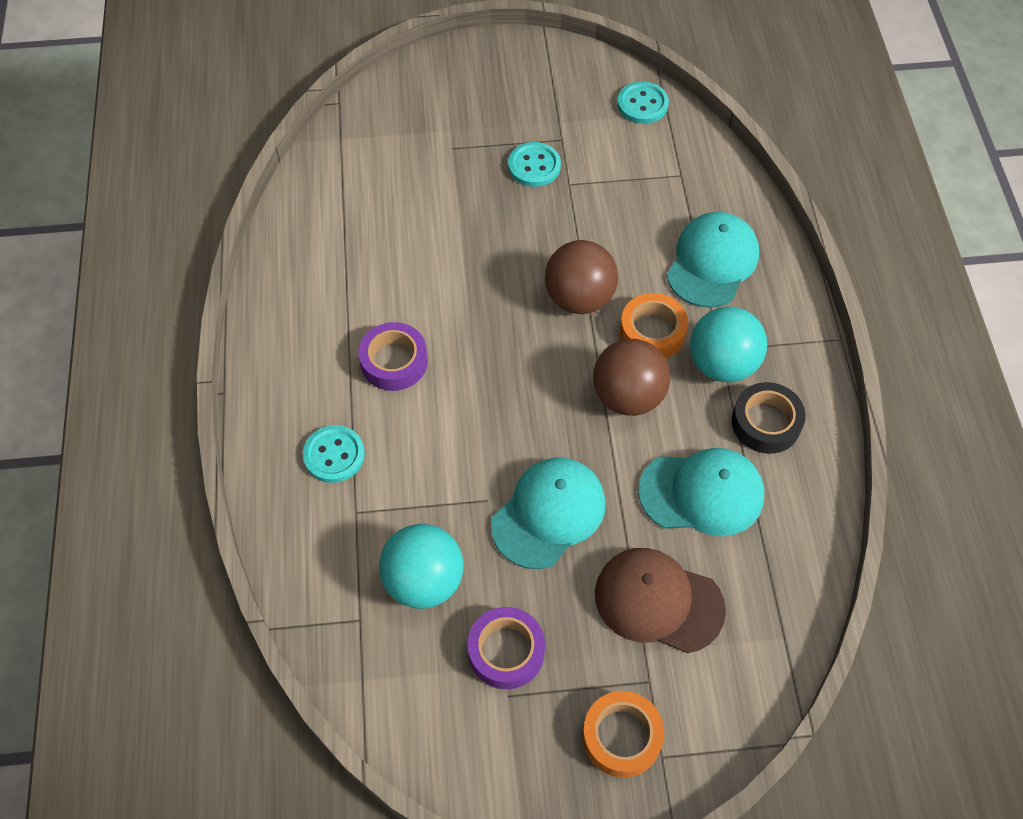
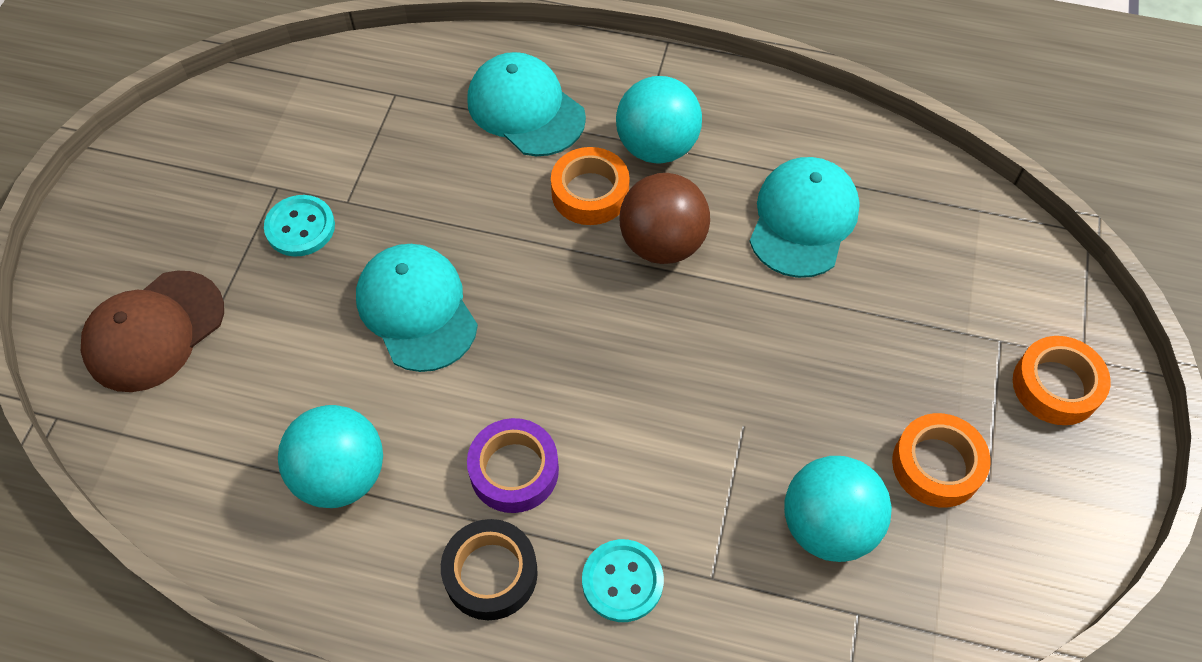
camera: 70 degrees left, 0 degrees up
purple tape [467,607,545,689] -> orange tape [892,413,991,508]
turquoise cap [491,457,605,569] -> turquoise cap moved to [356,244,478,372]
brown ball [545,240,618,314] -> none
brown cap [595,548,726,653] -> brown cap moved to [81,271,224,392]
turquoise button [617,81,669,124] -> none
black tape [732,382,806,454] -> black tape moved to [441,519,538,620]
none -> turquoise ball [278,405,383,508]

